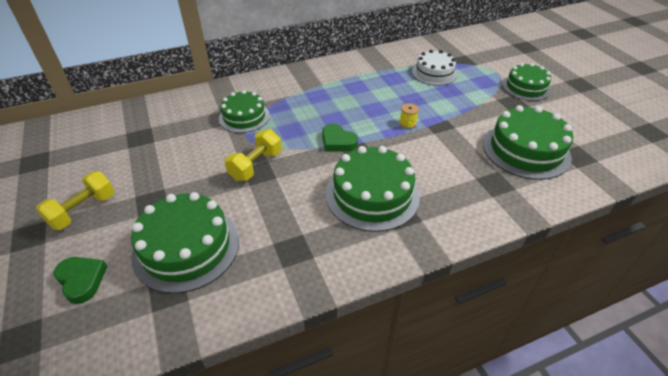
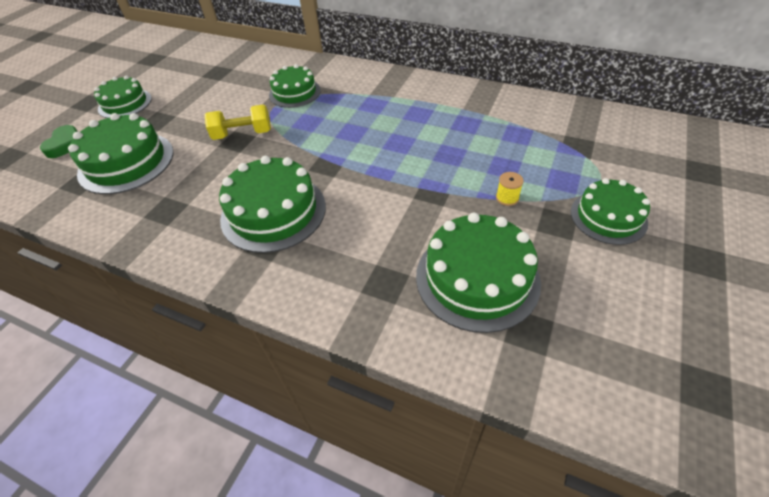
camera: 50 degrees right, 5 degrees up
yellow dumbbell [36,171,115,230] -> green cake [94,76,152,118]
green heart [322,124,358,151] -> none
yellow spool [399,103,419,129] -> yellow spool moved to [496,172,524,206]
white cake [412,50,457,86] -> none

